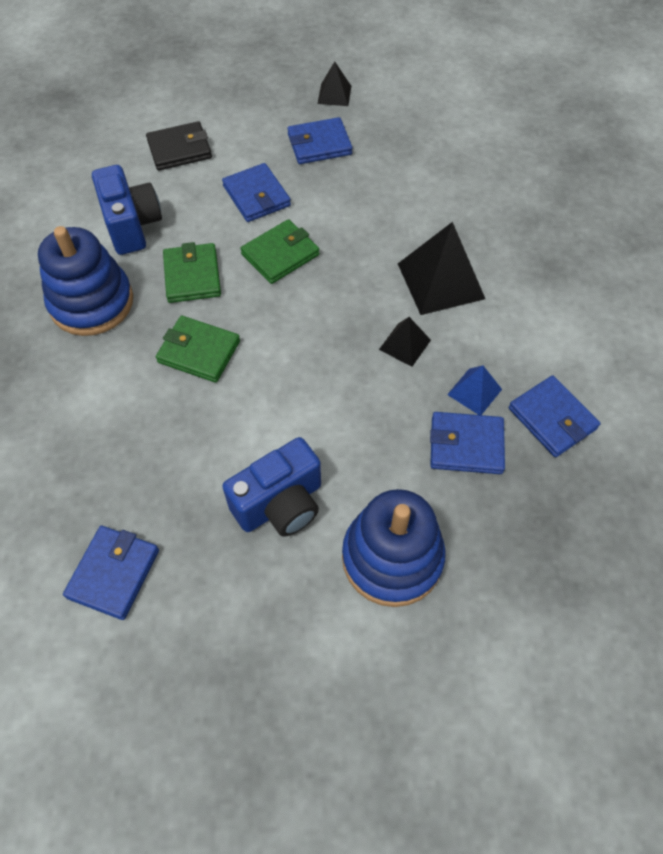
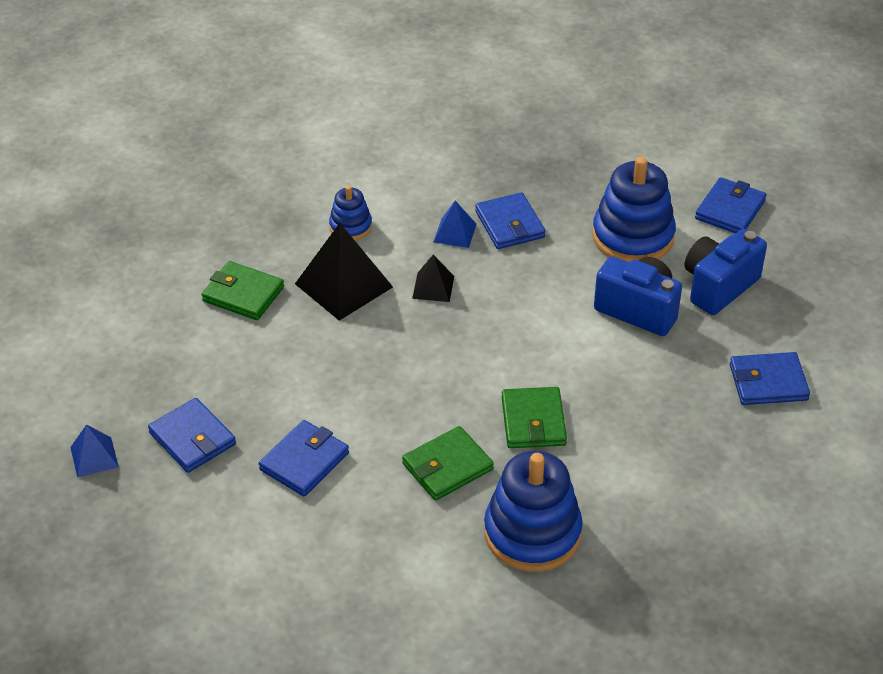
camera: 115 degrees left, 15 degrees down
blue camera [92,165,162,255] -> blue camera moved to [685,229,767,315]
black wallet [146,121,212,171] -> none
green wallet [240,219,319,284] -> green wallet moved to [201,261,284,320]
black pyramid [318,62,351,106] -> blue pyramid [70,425,119,478]
blue wallet [509,375,601,457] -> blue wallet moved to [695,177,767,233]
none -> blue stacking toy [329,186,372,240]

